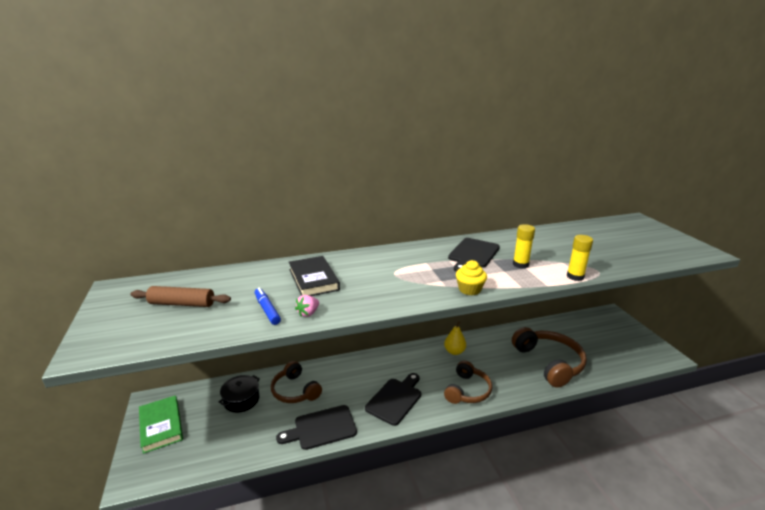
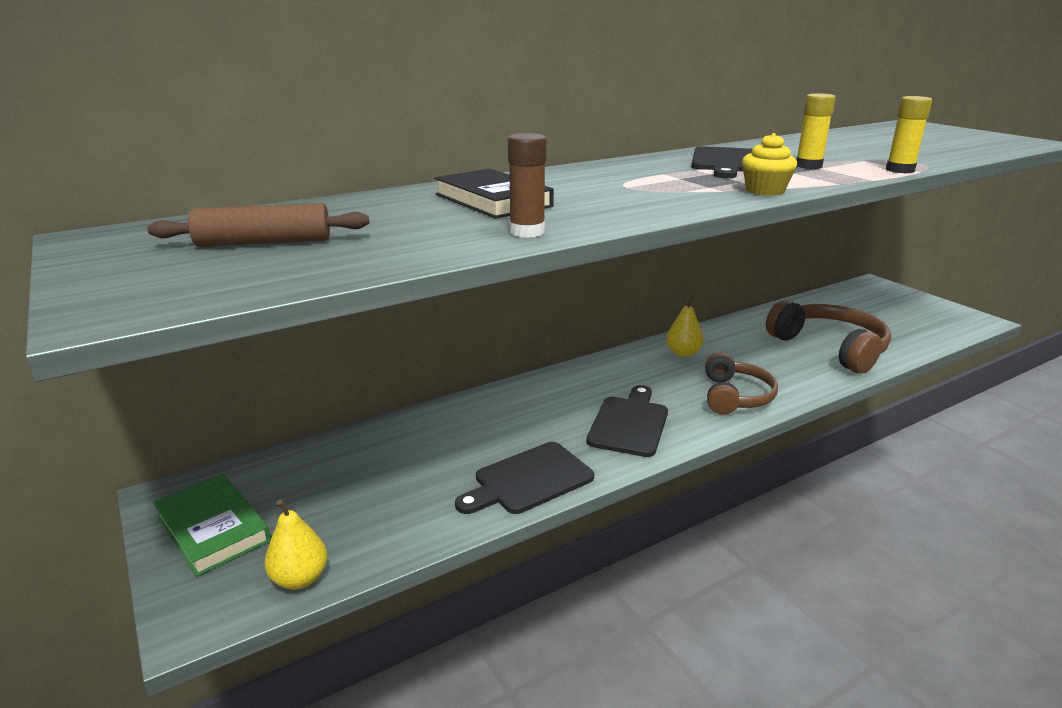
camera: 15 degrees left, 0 degrees up
black pot [219,375,260,413] -> none
blue marker [255,288,281,325] -> none
brown headphones [271,361,322,403] -> none
pink strawberry [295,295,319,317] -> brown glue stick [508,133,546,238]
none -> yellow pear [264,499,328,590]

